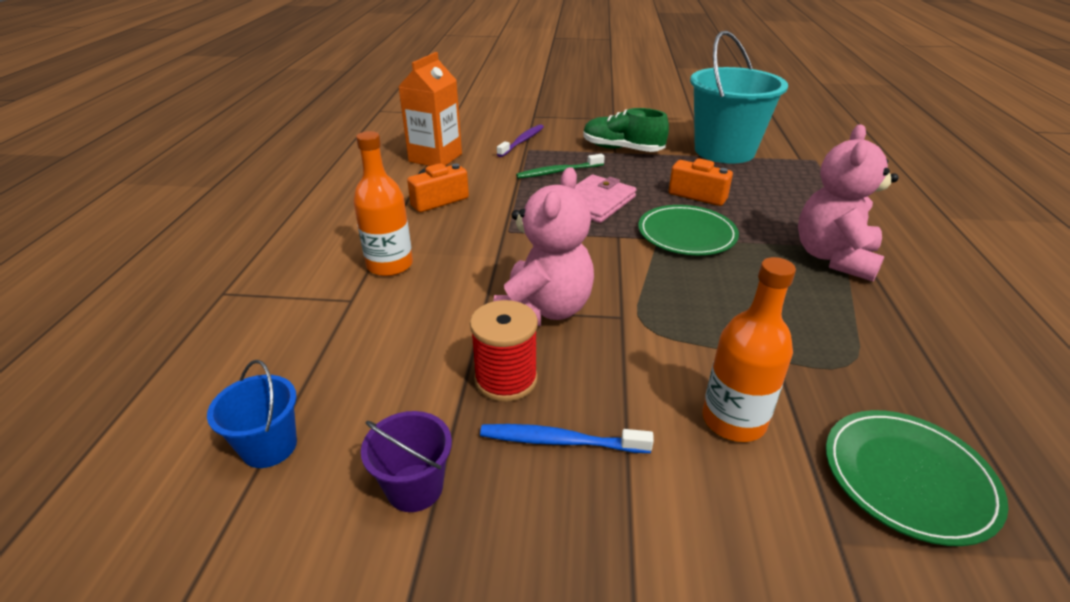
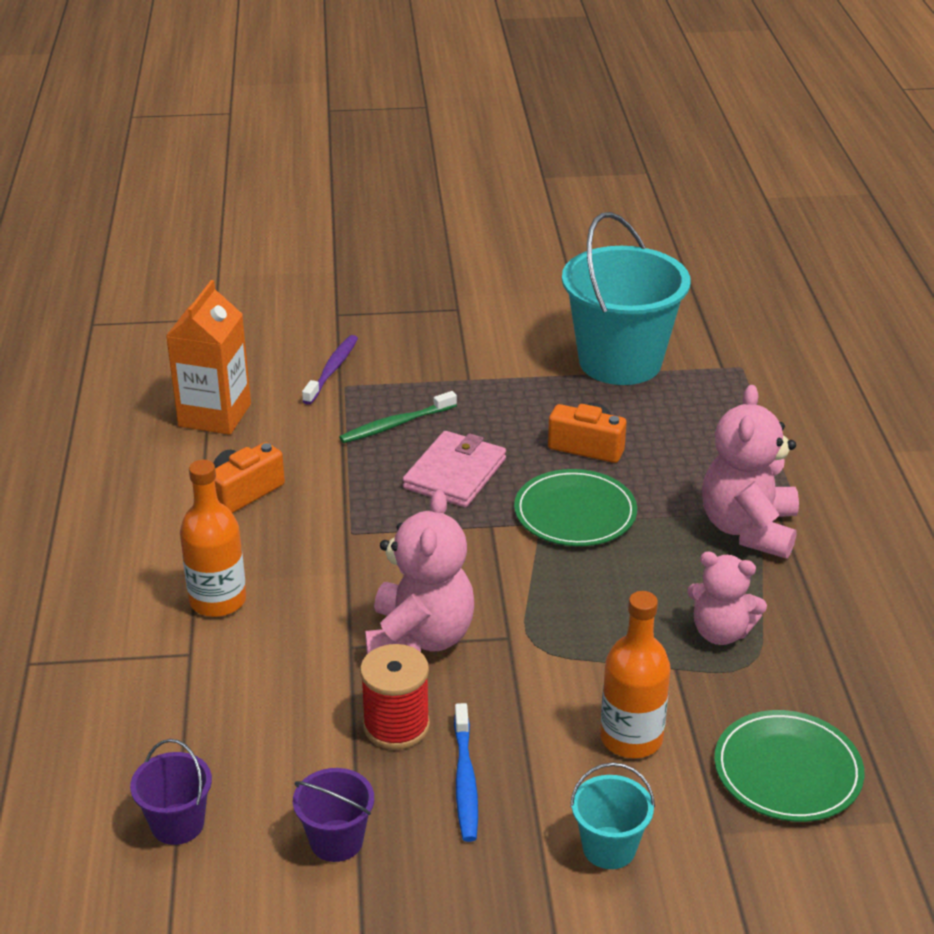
camera: 10 degrees left, 0 degrees up
blue bucket [207,360,297,468] -> purple bucket [130,739,212,845]
blue toothbrush [480,424,654,453] -> blue toothbrush turned 90 degrees counterclockwise [454,703,478,842]
green shoe [583,108,669,152] -> none
none -> turquoise bucket [570,763,655,869]
none -> pink teddy bear [687,551,767,645]

